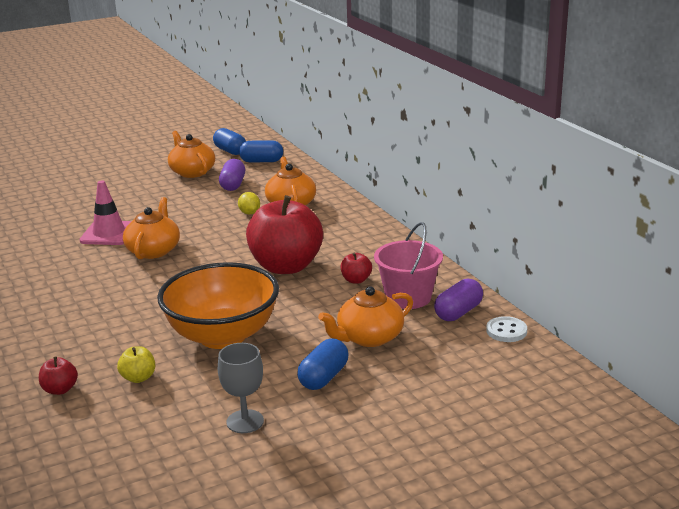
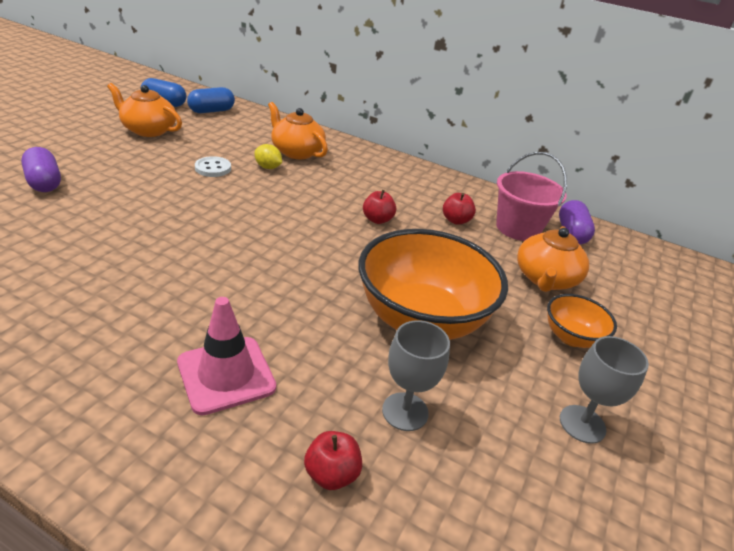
camera: 40 degrees left, 10 degrees up
pink traffic cone [79,180,131,245] -> pink traffic cone moved to [177,297,276,415]
yellow apple [117,346,155,383] -> grey goblet [382,320,450,431]
orange teapot [123,197,180,259] -> none
purple capsule [219,159,245,191] -> purple capsule moved to [21,147,61,192]
red apple [246,195,323,274] -> red apple [363,190,396,224], size x0.40
blue capsule [297,339,348,390] -> orange bowl [547,294,617,348]
white button [486,316,527,342] -> white button moved to [195,156,231,177]

